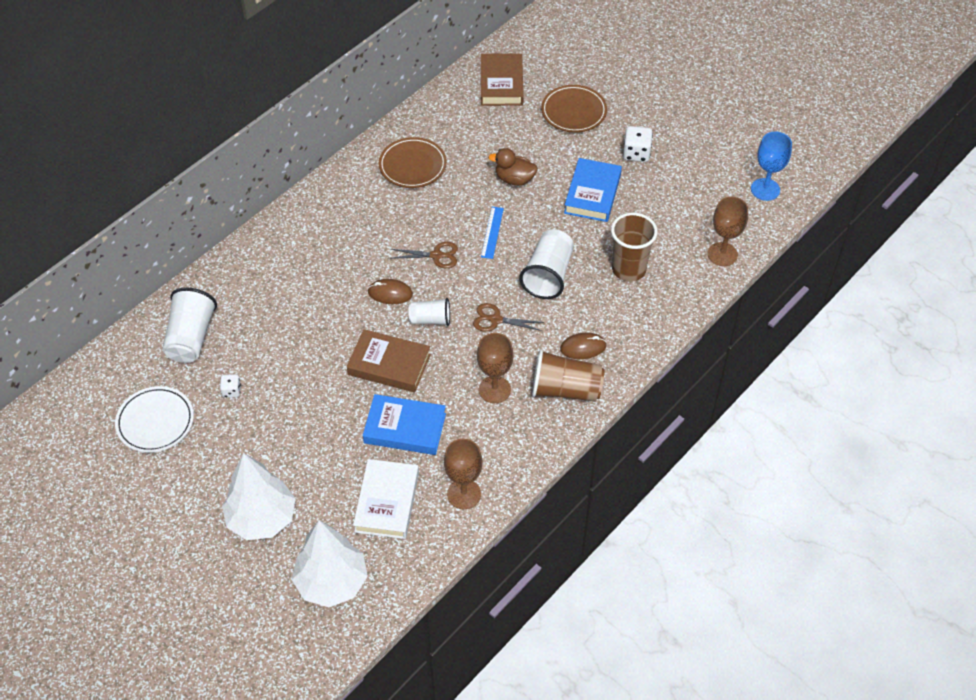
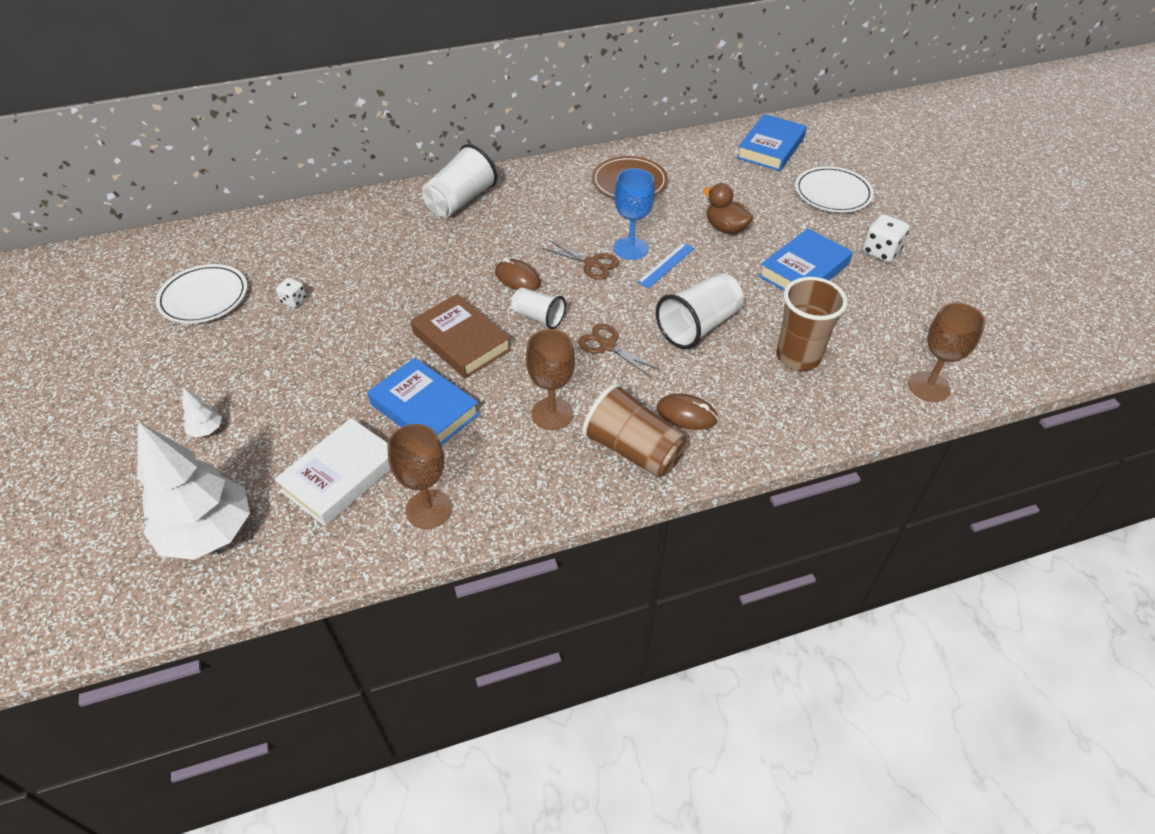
camera: 30 degrees right, 5 degrees down
white cup [163,288,217,363] -> white cup moved to [422,144,497,218]
white tree [222,453,296,540] -> white tree [182,387,222,438], size x0.41
brown book [481,53,524,106] -> blue book [737,114,807,171]
brown plate [541,85,607,133] -> white plate [795,166,874,212]
blue goblet [751,132,792,201] -> blue goblet moved to [614,168,655,260]

